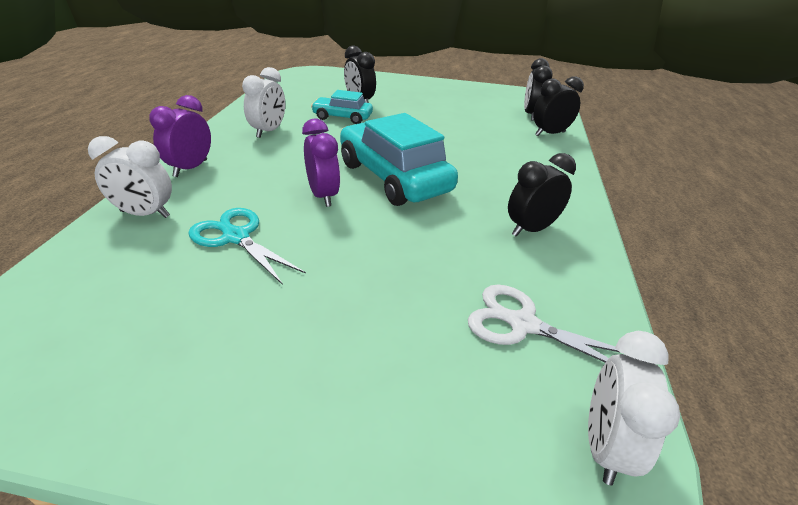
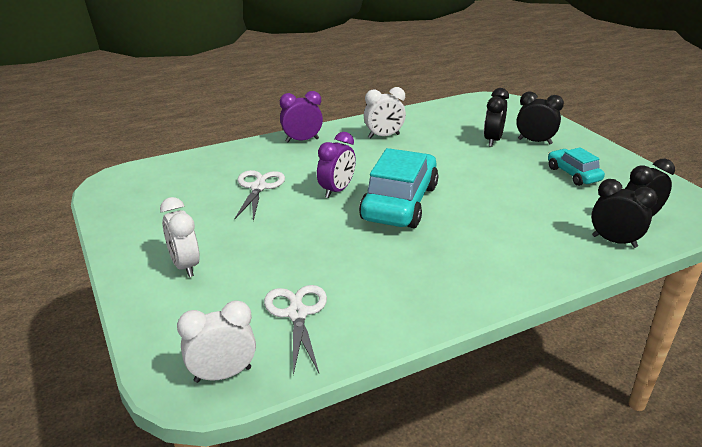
camera: 55 degrees right, 5 degrees down
white clock [88,136,172,218] -> white clock moved to [160,197,200,277]
turquoise scissors [189,208,306,285] -> white scissors [234,170,285,221]
turquoise car [311,90,373,124] -> turquoise car moved to [548,147,605,186]
black clock [508,153,576,237] -> black clock moved to [516,92,564,145]

